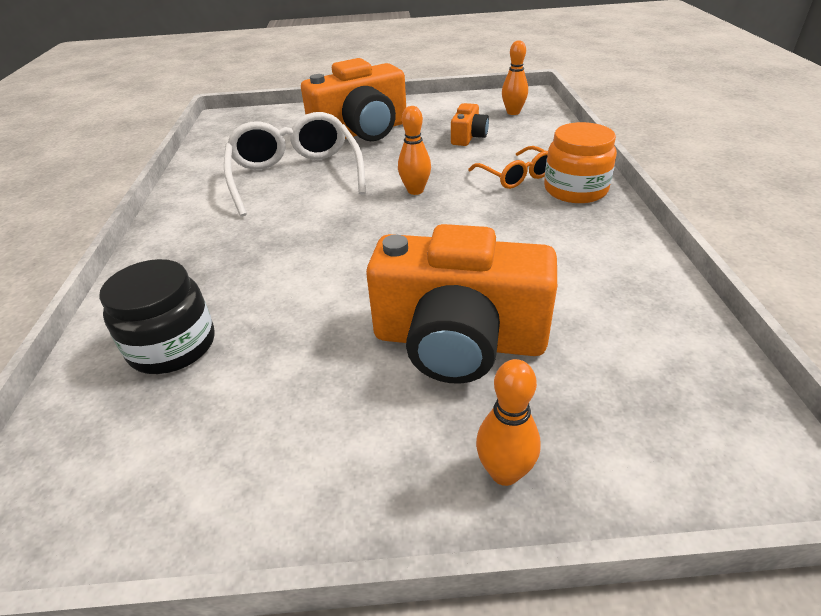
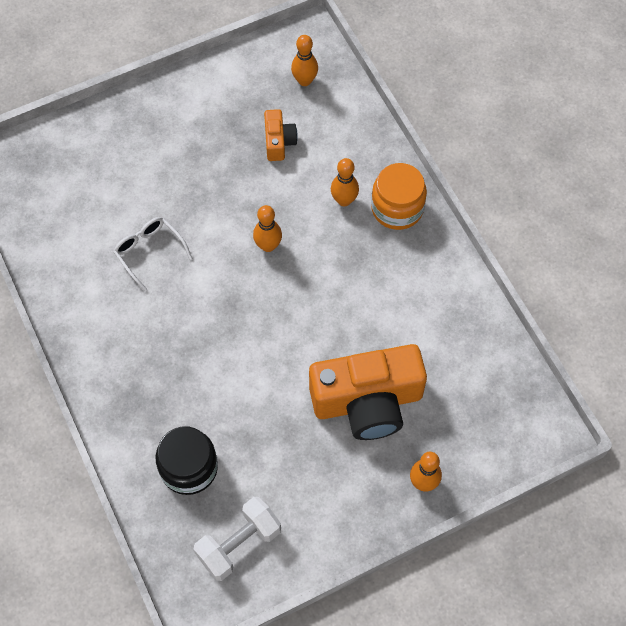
camera: 25 degrees left, 25 degrees up
white glasses [224,112,366,217] -> white glasses [114,217,192,291], size x0.54
orange camera [301,58,406,141] -> none
orange glasses [468,146,548,189] -> orange bowling pin [331,158,359,206]
none -> white dumbbell [194,497,281,581]

